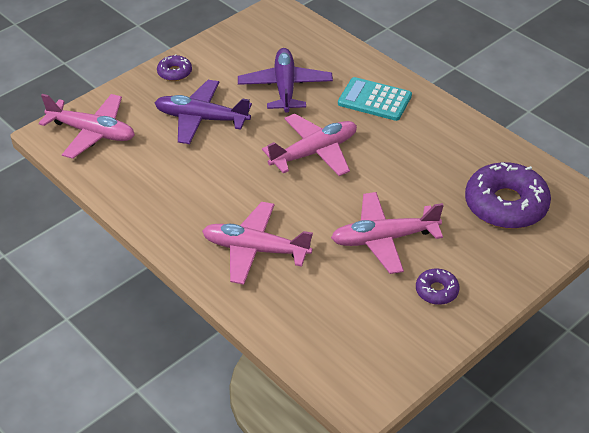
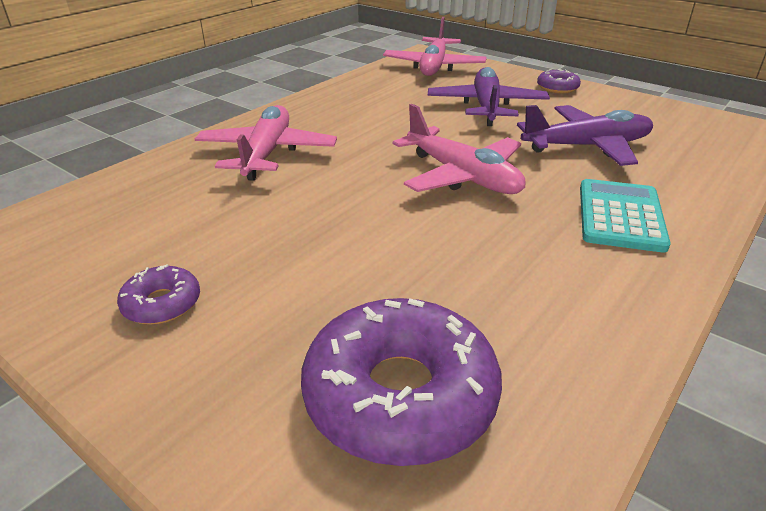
camera: 80 degrees right, 10 degrees down
pink plane [331,192,444,274] -> none

